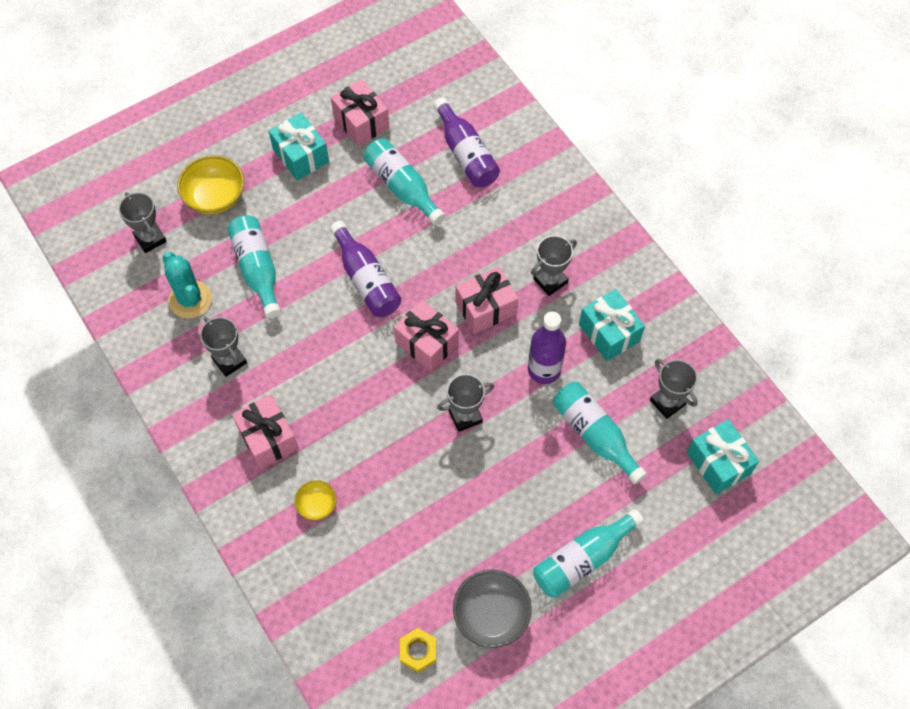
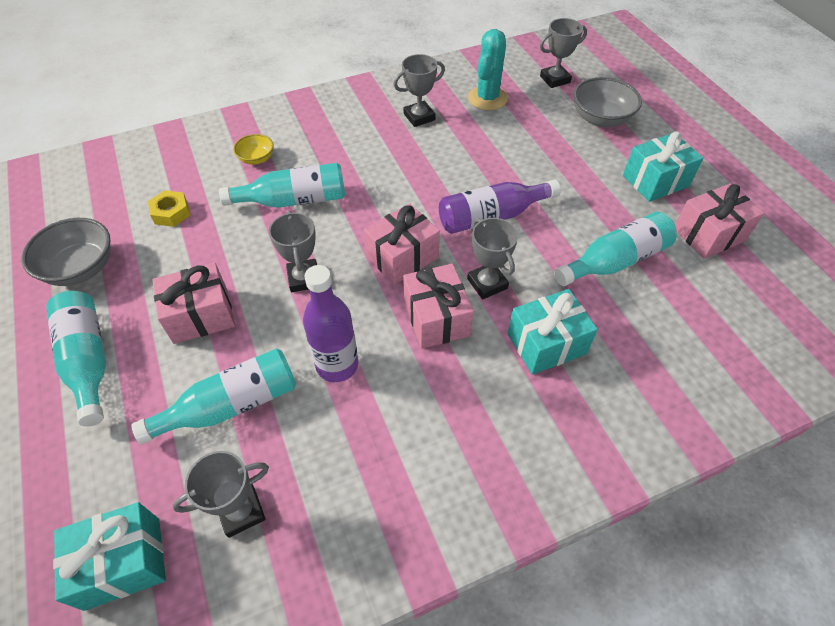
camera: 100 degrees right, 10 degrees down
turquoise cactus [162,252,212,318] -> turquoise cactus turned 45 degrees counterclockwise [468,29,508,110]
yellow bowl [177,155,244,214] -> grey bowl [573,77,642,127]
turquoise bottle [227,215,281,319] -> turquoise bottle moved to [219,163,345,208]
pink gift [232,394,298,469] -> pink gift moved to [152,263,235,344]
yellow nut [400,628,436,673] -> yellow nut moved to [148,190,190,227]
purple bottle [433,97,500,187] -> none
grey trophy [531,235,577,296] -> grey trophy moved to [467,218,518,299]
turquoise gift [579,289,645,361] -> turquoise gift moved to [507,289,598,375]

